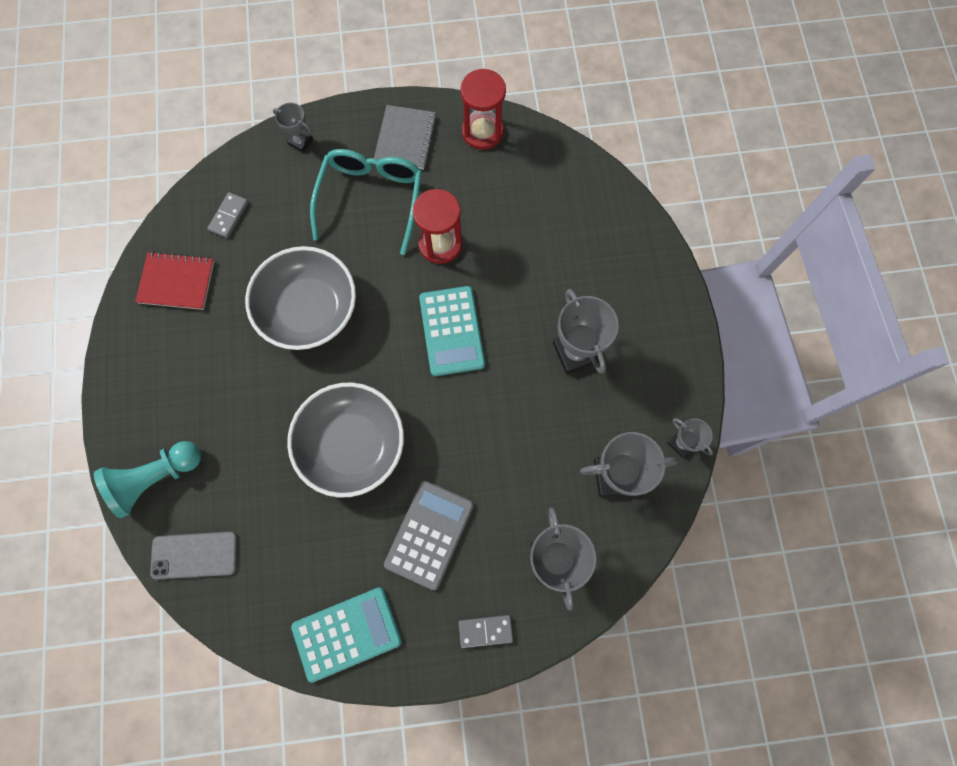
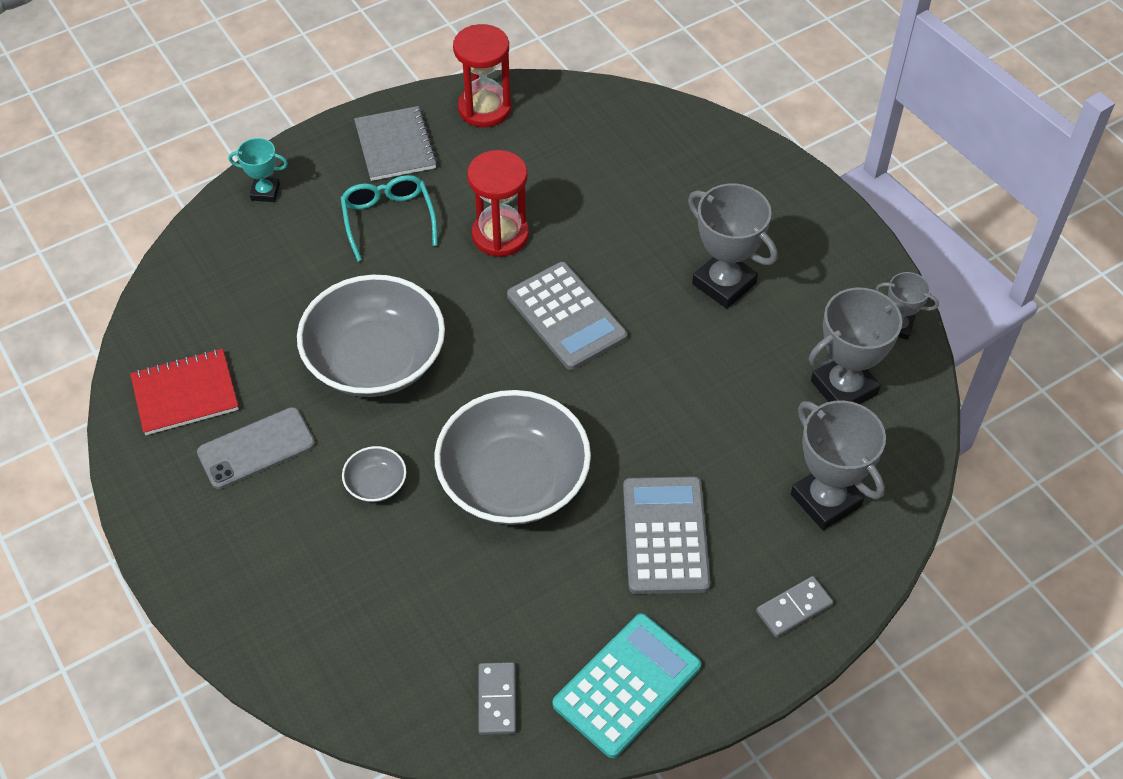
camera: 25 degrees left, 20 degrees down
turquoise pawn [94,441,201,518] -> none
grey phone [150,532,237,580] -> grey phone moved to [197,407,315,489]
grey domino [207,192,248,238] -> grey domino moved to [478,662,516,735]
grey trophy [273,102,313,153] -> turquoise trophy [229,138,288,202]
turquoise glasses [310,149,422,255] -> turquoise glasses [341,175,438,261], size x0.65
turquoise calculator [419,286,485,376] -> grey calculator [507,262,627,370]
none -> grey bowl [342,446,407,502]

